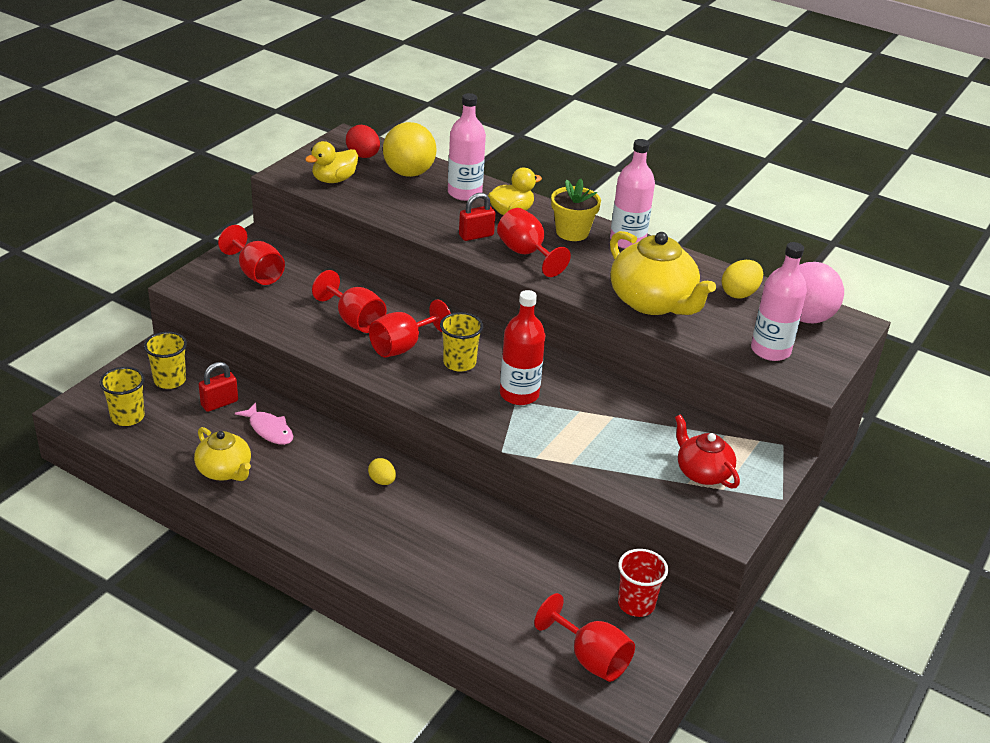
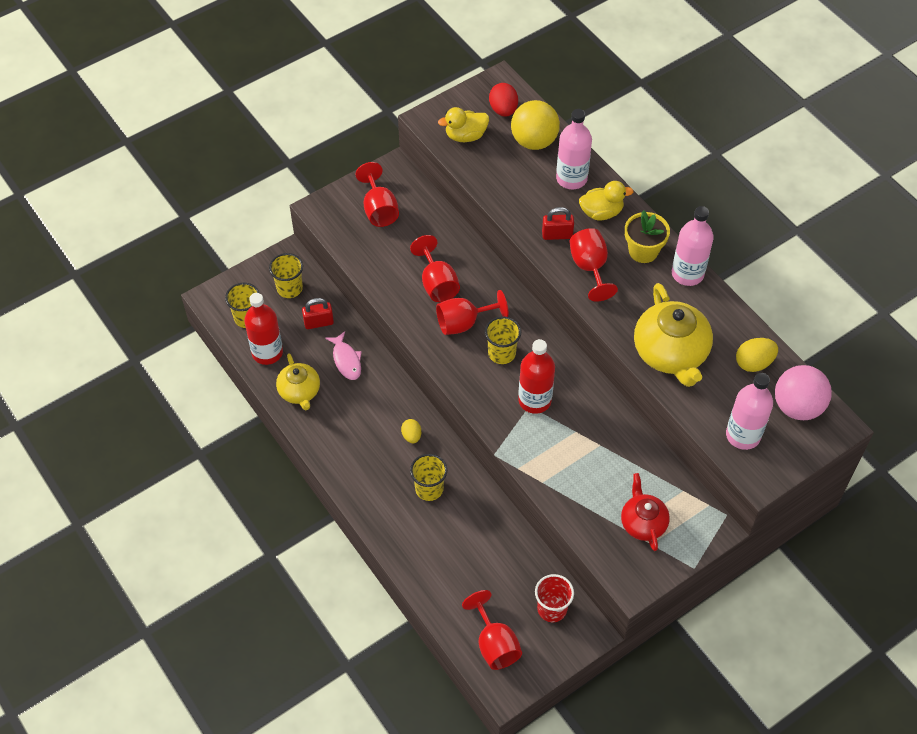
camera: 25 degrees right, 20 degrees up
none -> red bottle [244,293,283,365]
none -> yellow cup [410,454,447,501]

